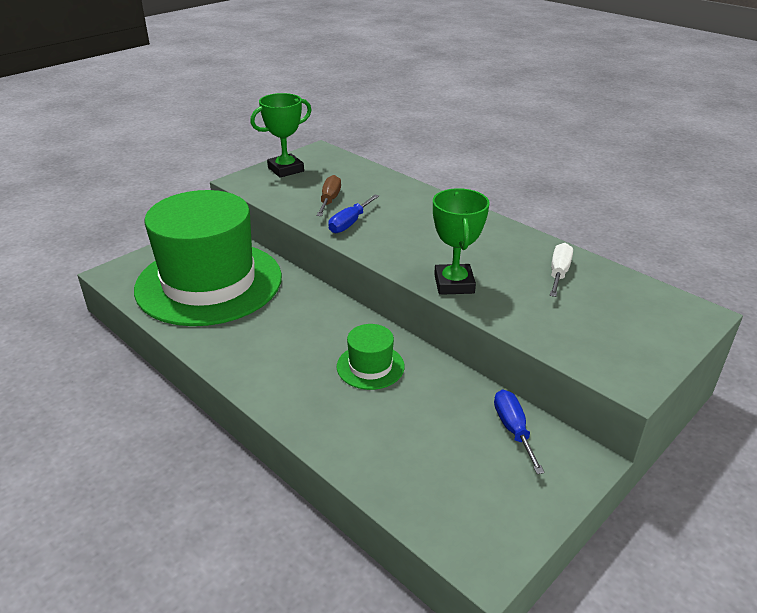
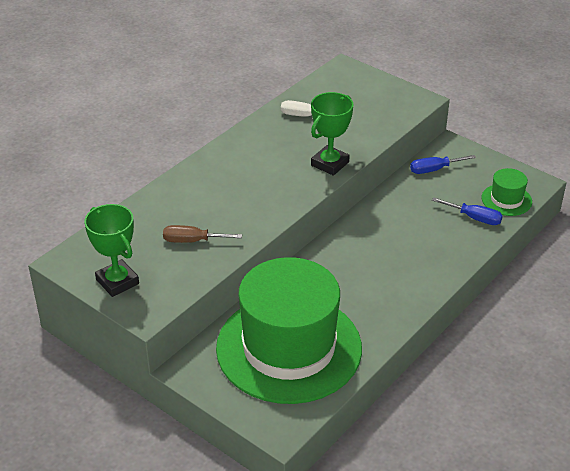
camera: 95 degrees left, 5 degrees up
blue screwdriver [328,194,379,233] -> blue screwdriver moved to [432,197,503,225]
green hat [337,324,405,390] -> green hat moved to [482,168,532,216]
green trophy [433,188,490,295] -> green trophy turned 45 degrees counterclockwise [311,92,353,176]

